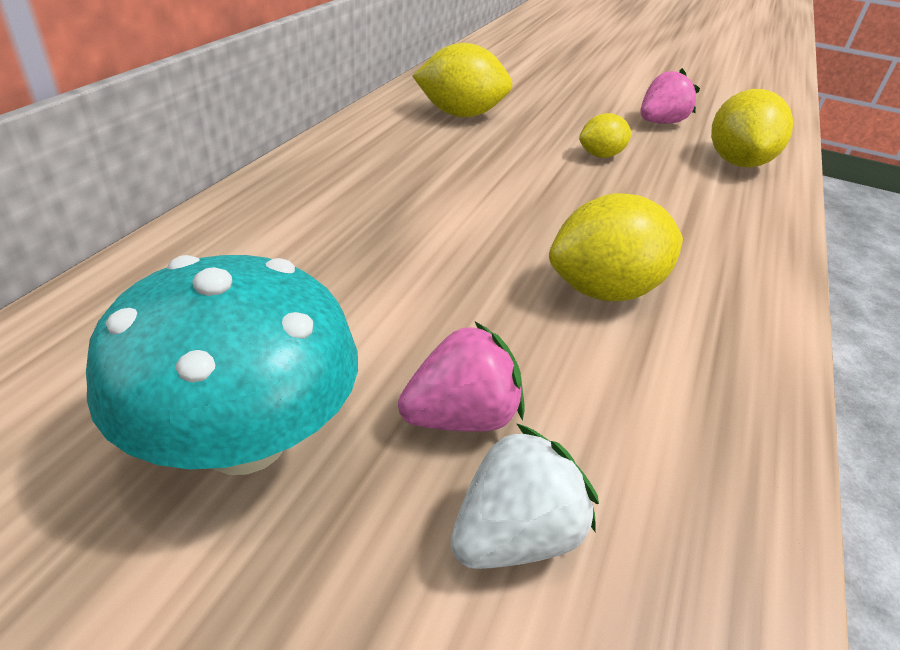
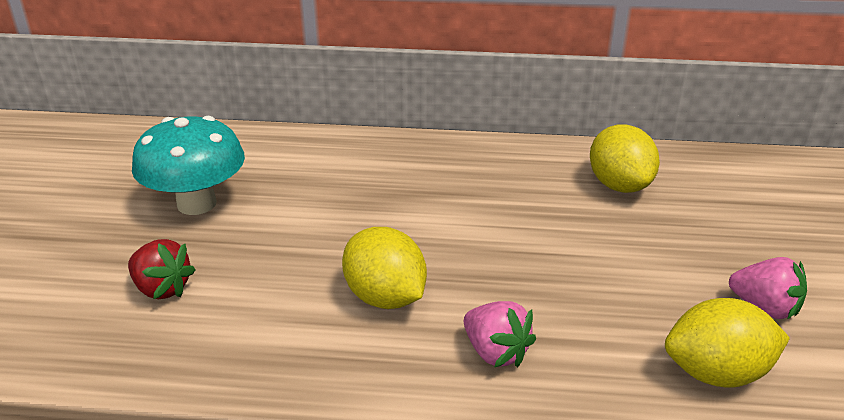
camera: 75 degrees right, 5 degrees down
pink strawberry [398,322,524,432] -> pink strawberry moved to [464,301,536,367]
white strawberry [451,423,599,569] -> red strawberry [128,239,196,299]
yellow lemon [579,113,632,158] -> none

